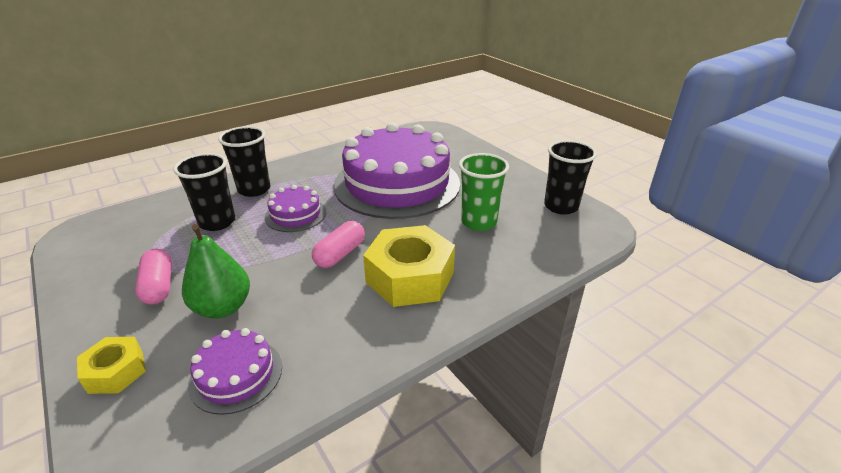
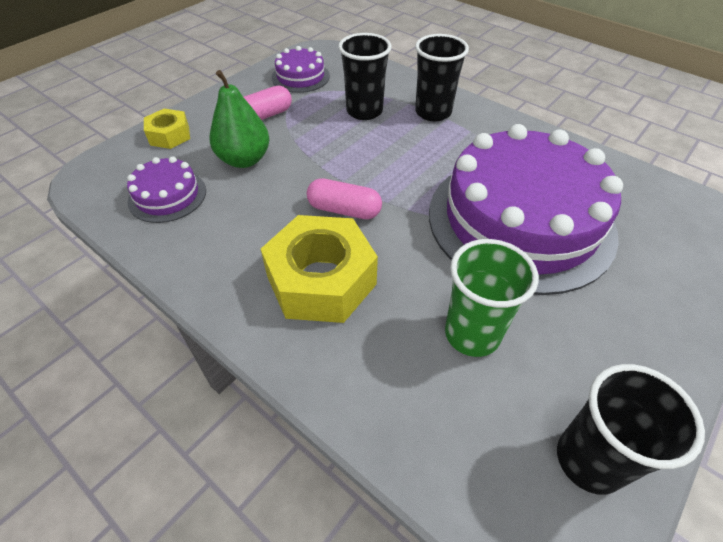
camera: 75 degrees right, 15 degrees up
purple cake [265,185,326,232] -> purple cake moved to [272,46,330,93]

